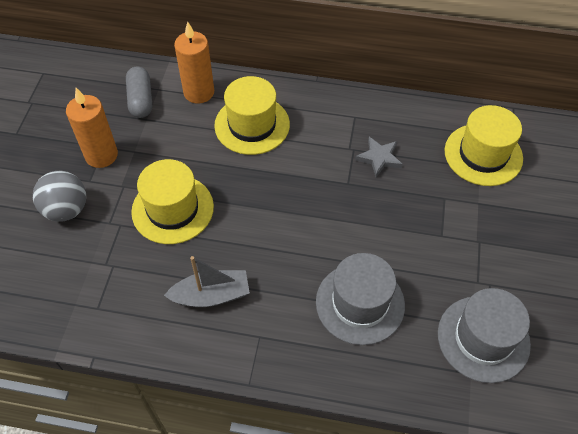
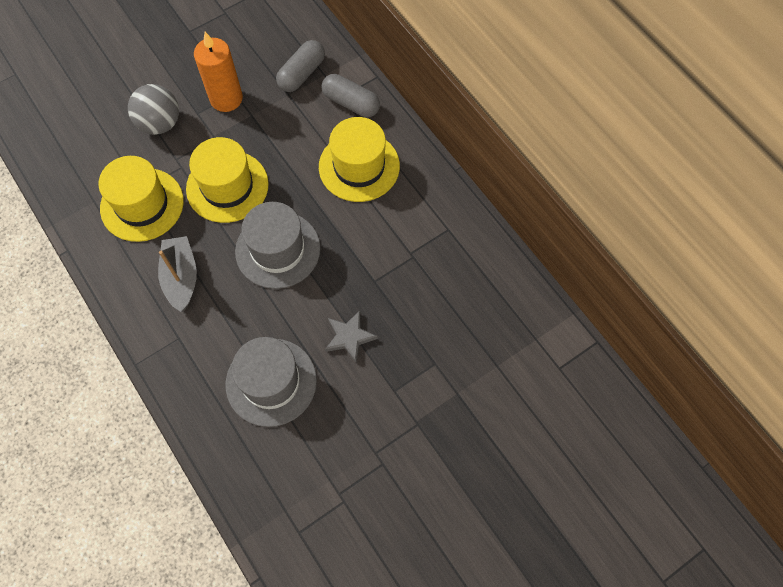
camera: 45 degrees right, 10 degrees up
grey boat [164,256,250,307] -> grey boat turned 135 degrees counterclockwise [158,236,197,312]
orange candle [174,21,214,104] -> grey capsule [321,74,380,117]
grey star [355,137,403,177] -> grey star moved to [325,311,378,363]
grey hat [438,288,531,383] -> grey hat moved to [235,202,320,289]
yellow hat [445,105,523,186] -> yellow hat moved to [99,156,184,242]

